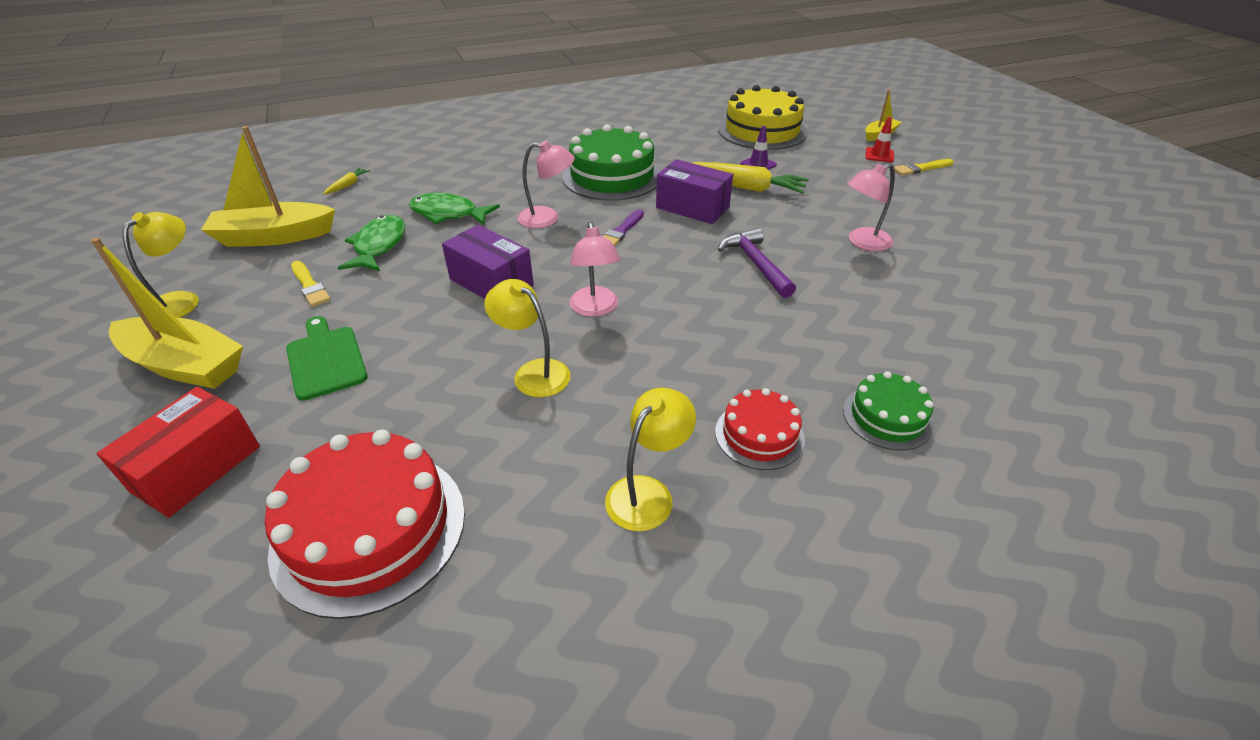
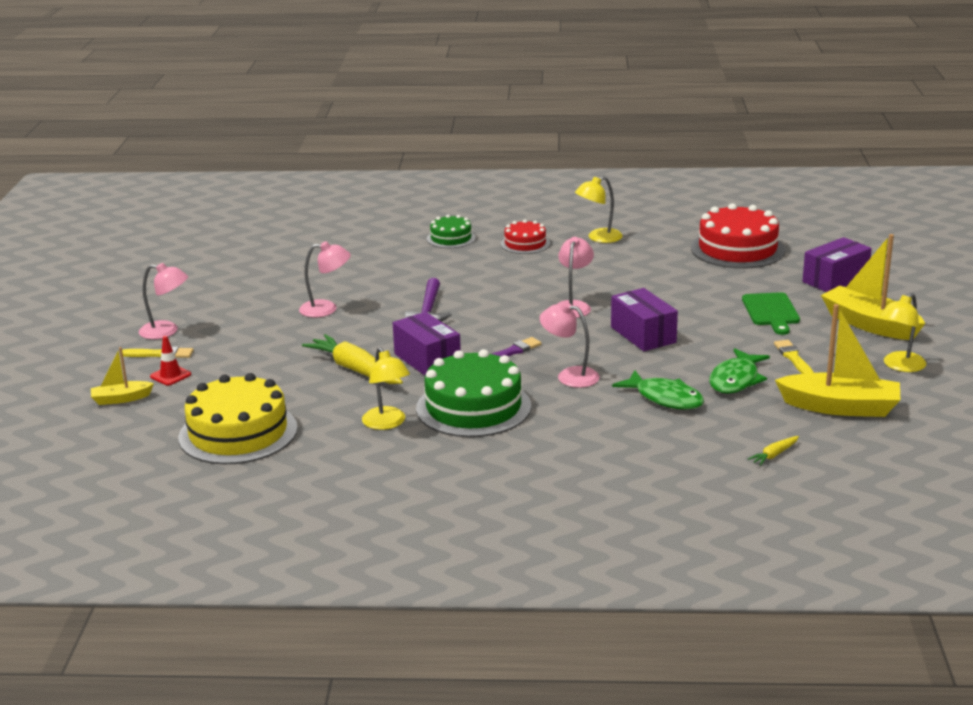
camera: 155 degrees left, 15 degrees down
red box [96,387,260,518] -> purple box [802,237,872,292]
yellow lamp [484,279,571,397] -> yellow lamp moved to [362,347,410,430]
purple traffic cone [740,126,777,170] -> none
none -> pink lamp [139,263,188,339]

